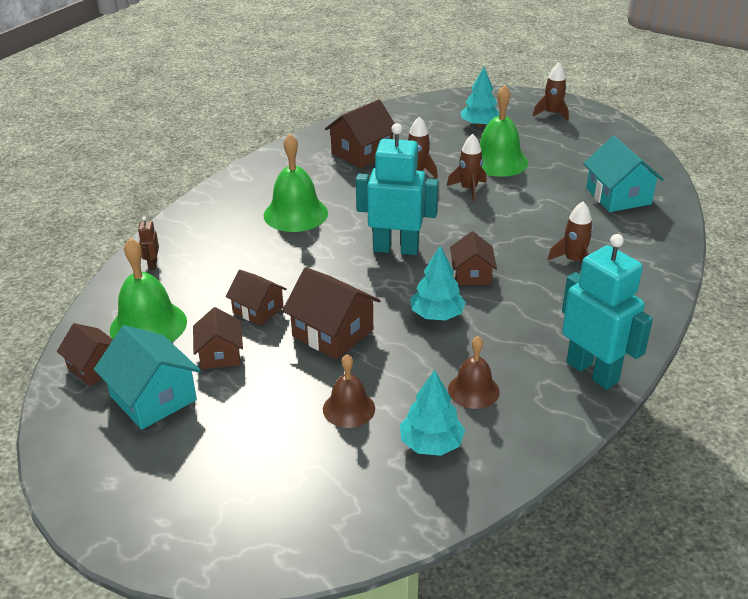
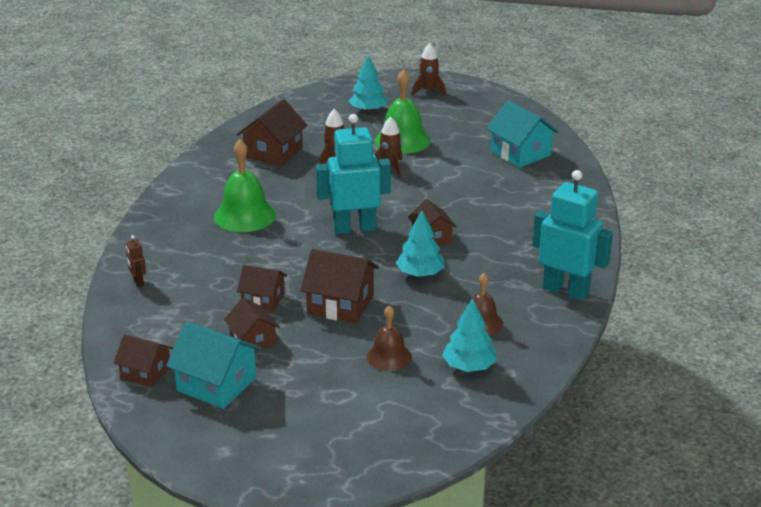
camera: 20 degrees left, 5 degrees down
green bell [110,238,187,343] -> none
brown rocket [547,202,593,263] -> none

